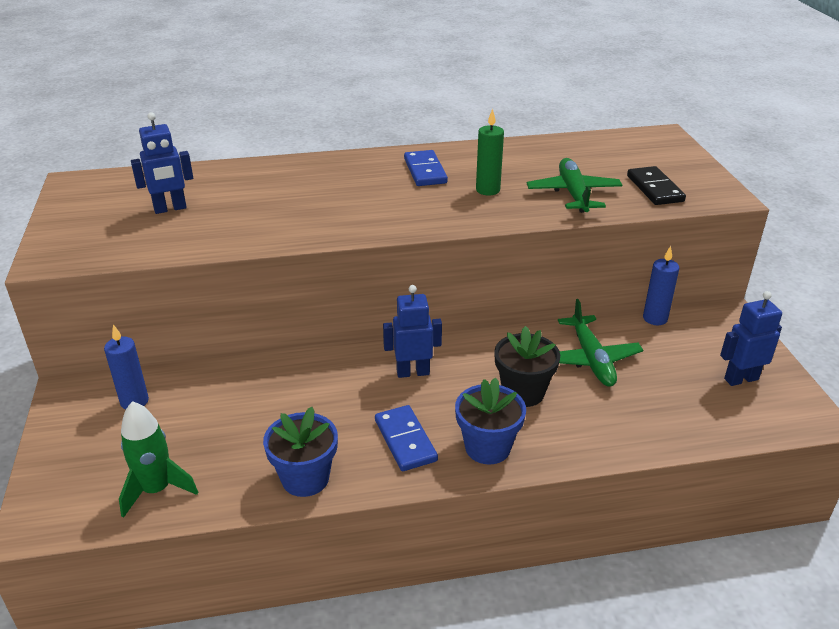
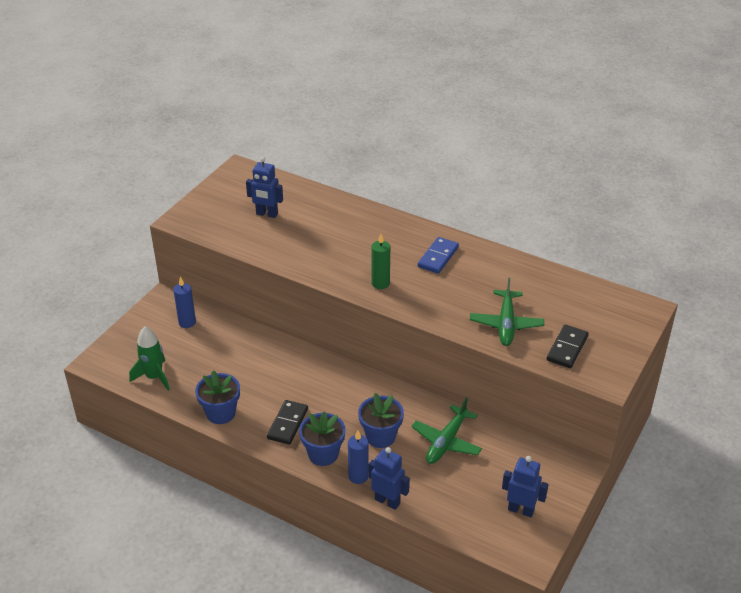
camera: 40 degrees right, 5 degrees up
blue domino [375,405,438,471] -> black domino [267,400,308,445]
blue robot [383,285,442,378] -> blue robot moved to [369,447,410,510]
green candle [476,109,504,196] -> green candle moved to [371,234,390,289]
black flower pot [494,326,560,407] -> blue flower pot [358,393,404,448]
green plane [527,158,622,213] -> green plane turned 150 degrees clockwise [470,278,544,346]
blue candle [643,246,679,325] -> blue candle moved to [348,431,369,484]

